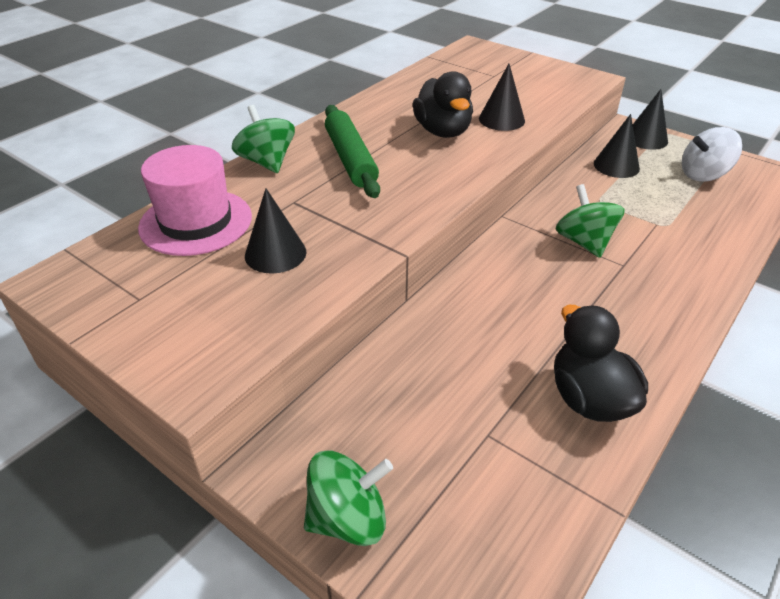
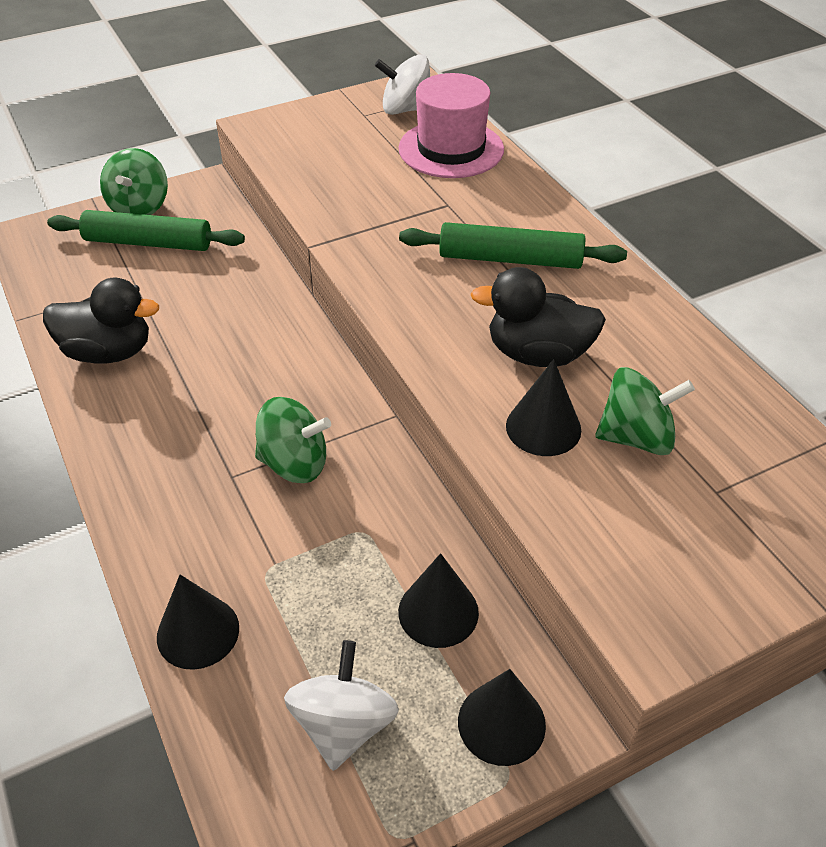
camera: 115 degrees right, 5 degrees up
green spinning top [232,105,295,173] -> green spinning top moved to [595,367,695,455]
black cone [245,188,306,274] -> black cone moved to [157,575,239,670]
none -> green rolling pin [47,210,245,251]
none -> white spinning top [375,54,430,115]

